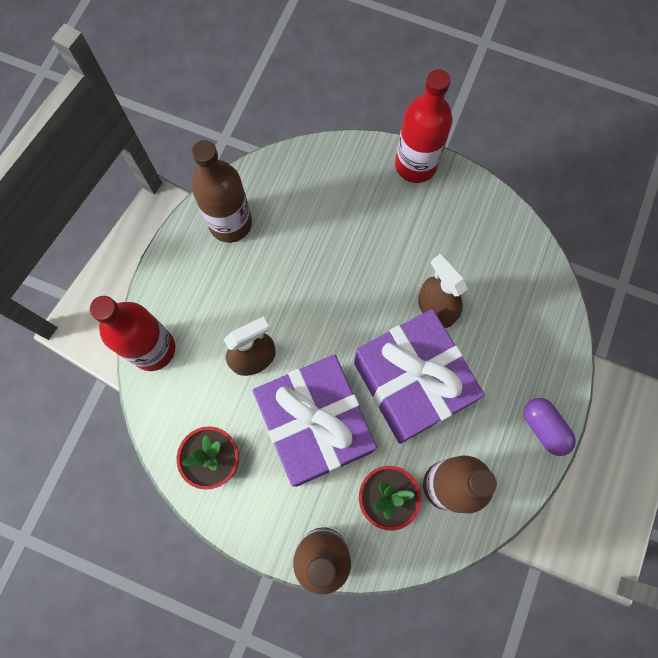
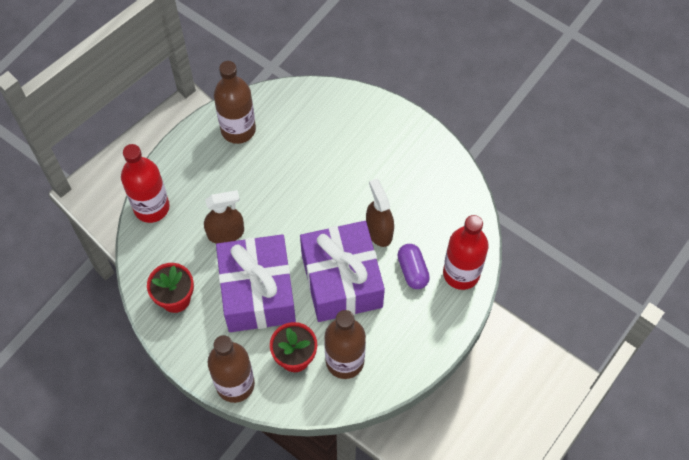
camera: 15 degrees right, 10 degrees down
red bottle [395,69,452,183] -> red bottle moved to [443,215,489,290]
purple capsule [524,398,576,456] -> purple capsule moved to [397,244,430,289]

